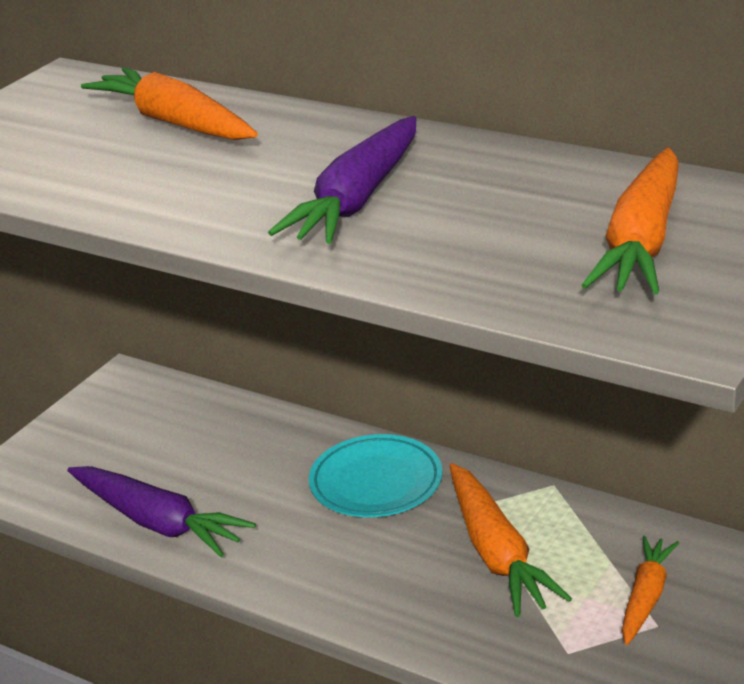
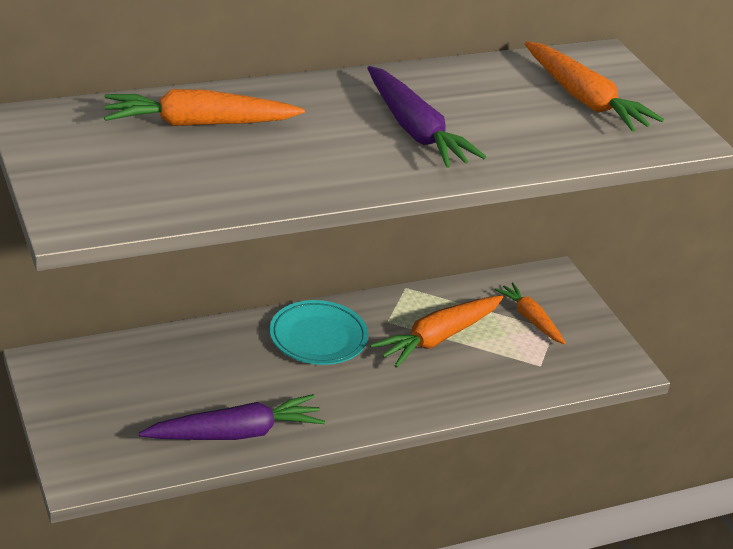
camera: 60 degrees left, 5 degrees up
orange carrot [450,463,572,617] -> orange carrot turned 120 degrees clockwise [370,295,503,368]

